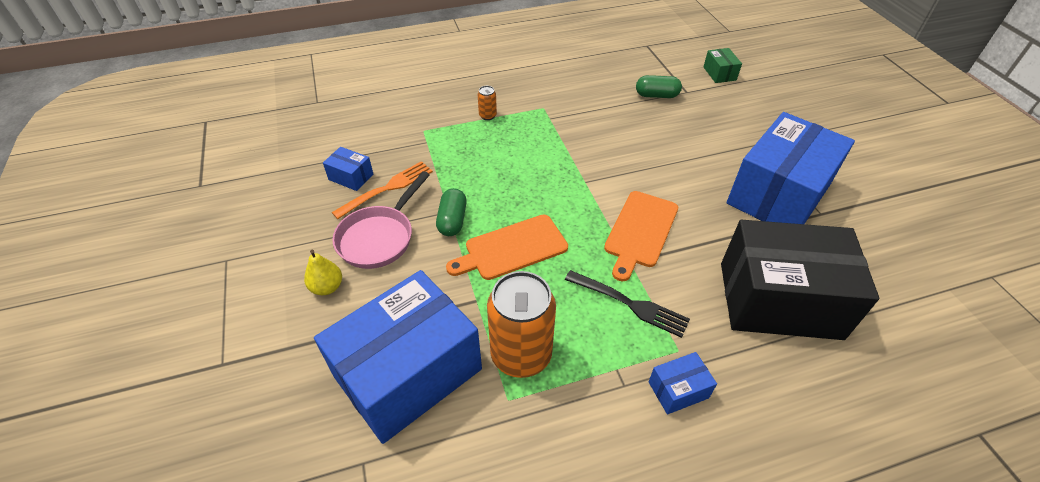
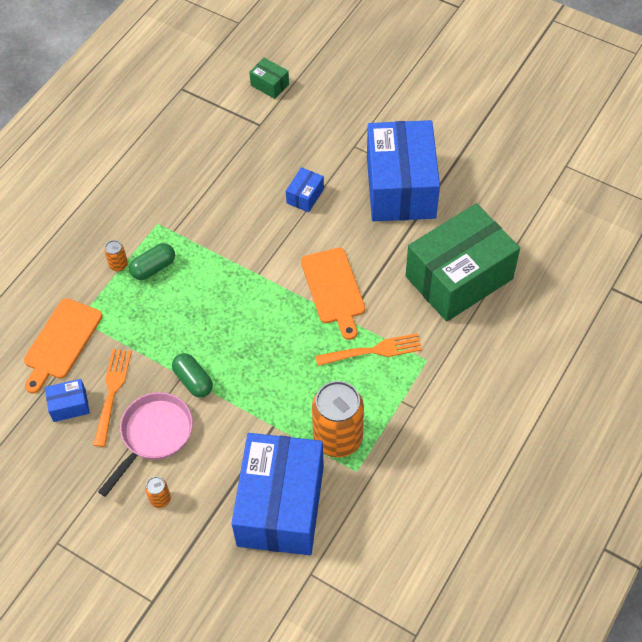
camera: 40 degrees left, 10 degrees up
yellow pear [304,250,342,295] -> orange can [145,477,171,508]
pink pan [332,171,429,269] -> pink pan turned 135 degrees counterclockwise [98,392,193,497]
orange cutting board [446,215,568,280] -> orange cutting board moved to [24,298,102,393]
black fork [565,270,690,338] -> orange fork [315,333,422,366]
green capsule [636,75,682,98] -> green capsule moved to [129,243,175,280]
blue box [649,352,717,415] -> blue box moved to [286,167,324,212]
black box [721,220,879,340] -> green box [406,203,520,322]

